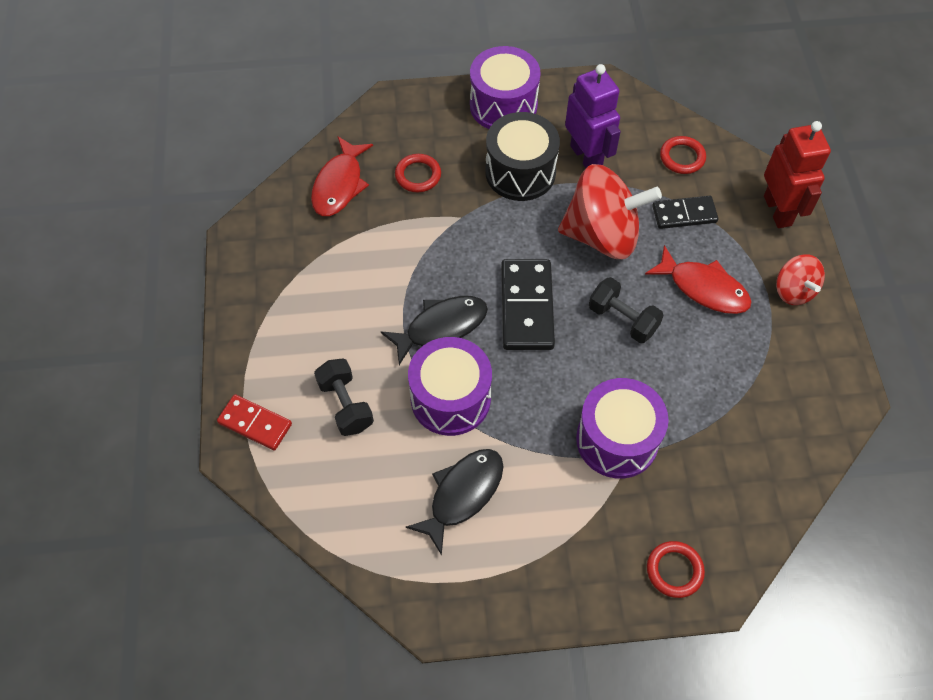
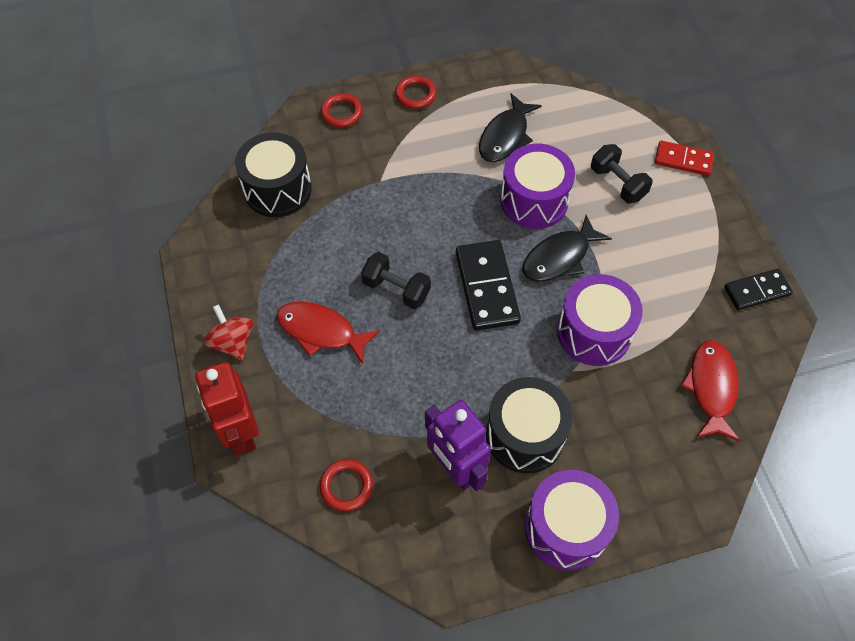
camera: 170 degrees right, 0 degrees up
red ring [395,154,441,192] -> red ring moved to [395,75,437,109]
red spinning top [558,164,662,259] -> none
purple drum [576,378,669,478] -> purple drum moved to [557,274,643,366]
black domino [652,196,718,229] -> black domino moved to [724,269,793,310]
none -> black drum [235,132,312,217]

